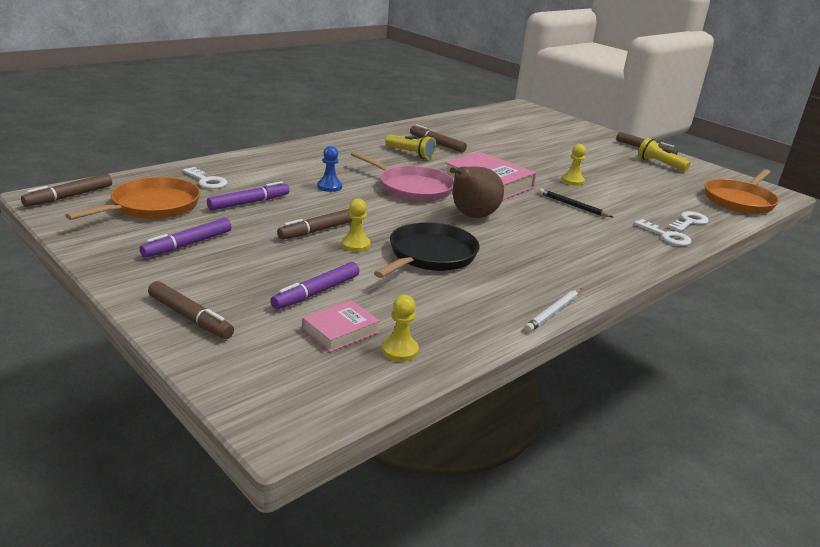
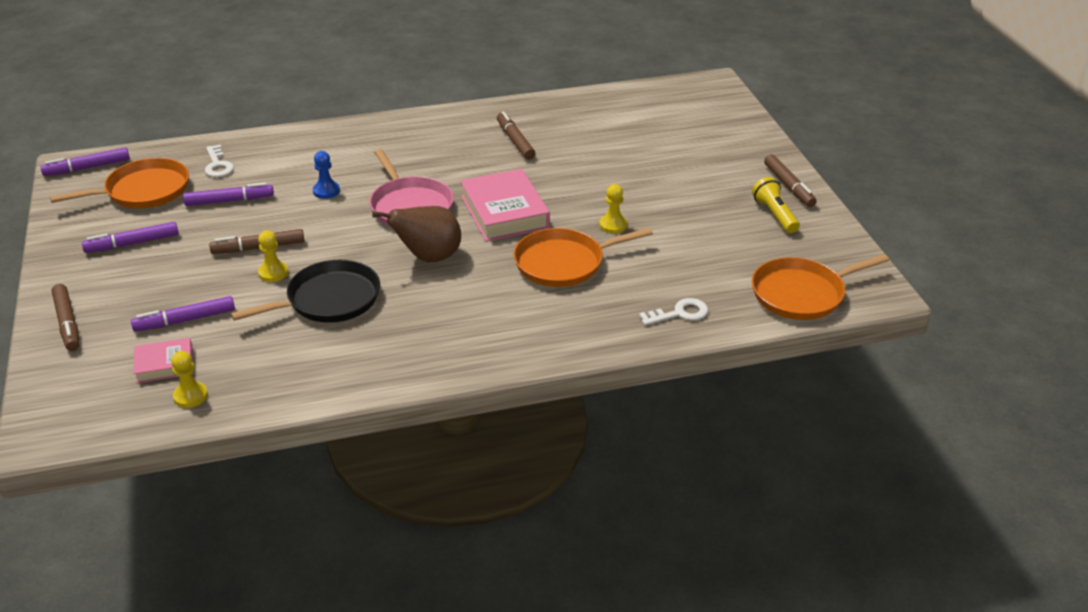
camera: 30 degrees right, 10 degrees up
brown marker [21,174,112,207] -> purple marker [40,148,130,176]
yellow flashlight [385,134,436,159] -> none
white pencil [524,288,582,332] -> none
black pencil [539,189,613,217] -> orange pan [513,228,653,287]
white key [634,219,691,246] -> none

